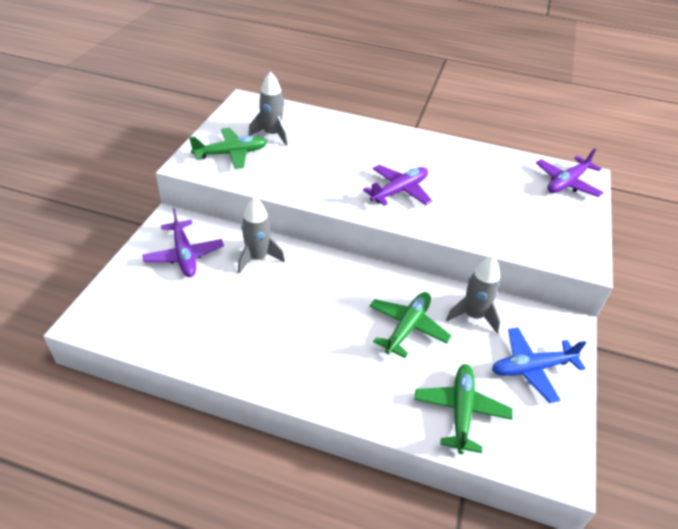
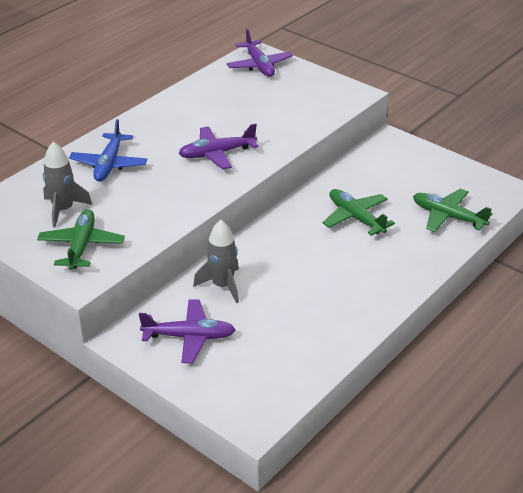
camera: 65 degrees left, 5 degrees down
purple plane [363,165,433,206] -> purple plane turned 90 degrees counterclockwise [179,124,258,170]
grey rocket [446,256,501,333] -> none
blue plane [492,327,587,403] -> blue plane moved to [69,119,147,182]

